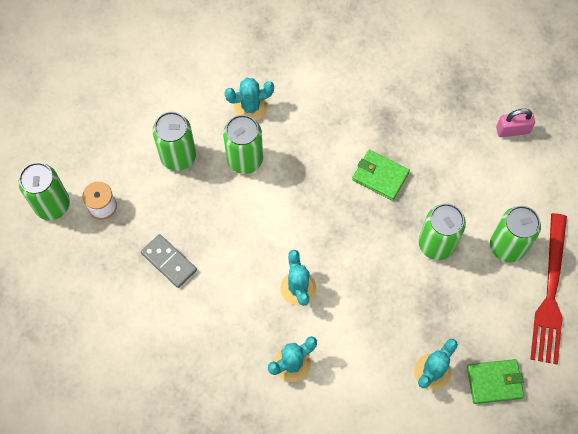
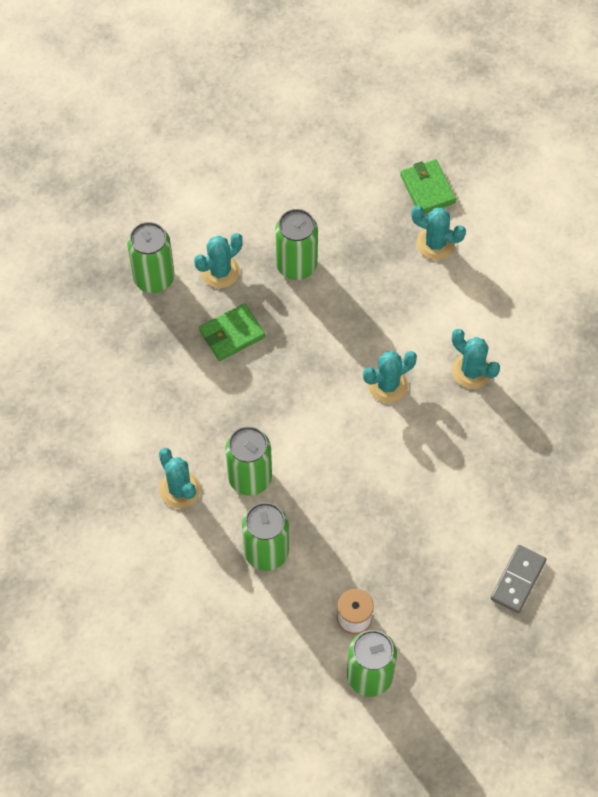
camera: 105 degrees left, 5 degrees down
grey domino [141,234,197,288] -> grey domino moved to [491,545,546,613]
green wallet [352,150,410,201] -> green wallet turned 45 degrees clockwise [199,303,265,361]
green can [490,206,541,263] -> green can moved to [127,222,175,293]
pink padlock [496,109,535,137] -> none
red fork [530,213,567,364] -> none
none -> turquoise cactus [194,233,243,288]

